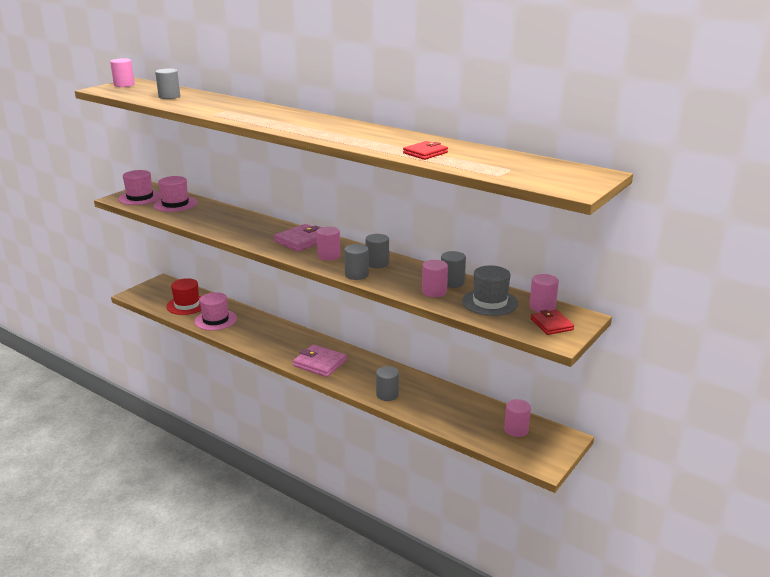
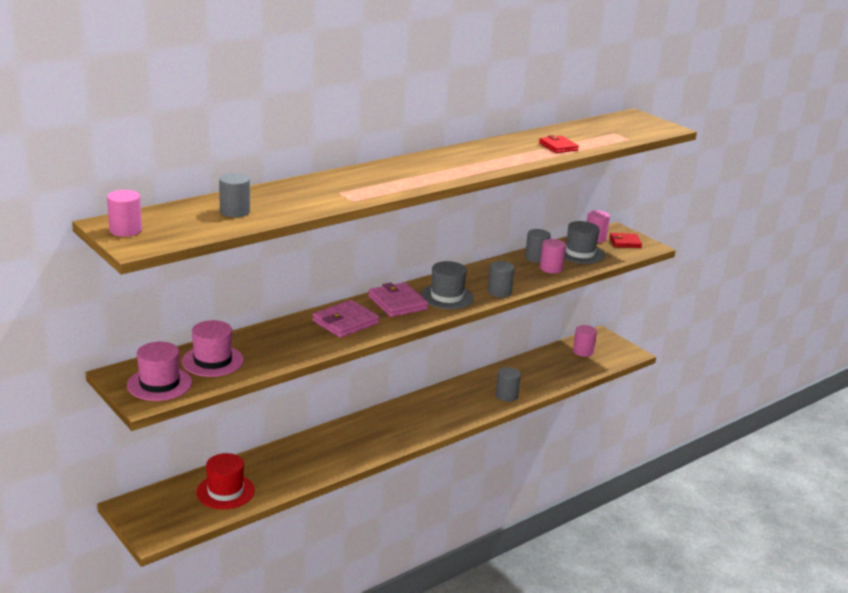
camera: 75 degrees left, 0 degrees up
pink hat [194,292,237,331] -> none
pink wallet [293,344,347,377] -> pink wallet moved to [312,300,379,338]
pink cylinder [317,227,340,261] -> grey hat [421,261,474,309]
grey cylinder [365,234,389,269] -> none

